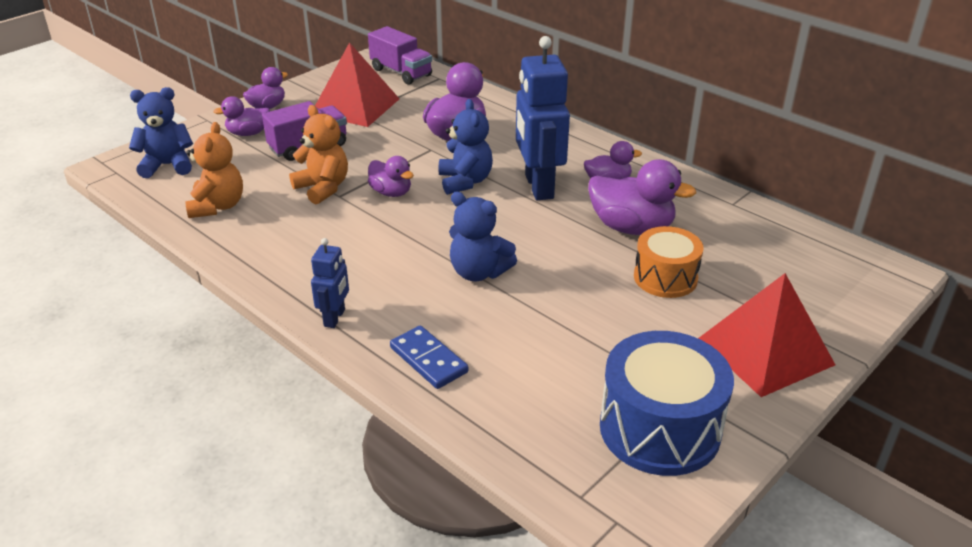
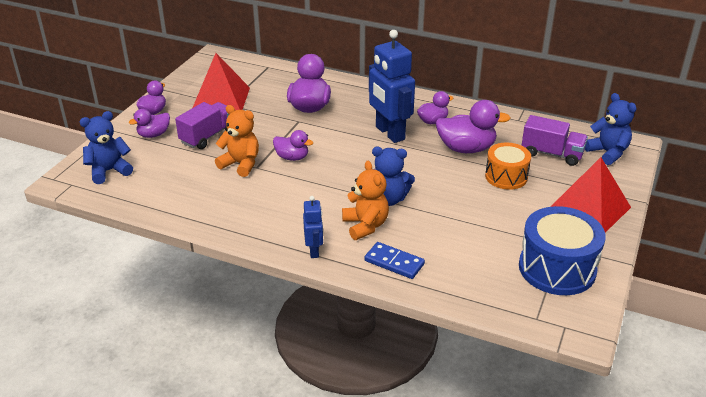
camera: 20 degrees left, 0 degrees up
orange teddy bear [185,122,243,218] -> orange teddy bear moved to [342,161,389,240]
purple truck [368,26,432,85] -> purple truck moved to [521,115,588,166]
blue teddy bear [439,99,493,195] -> blue teddy bear moved to [585,93,637,165]

